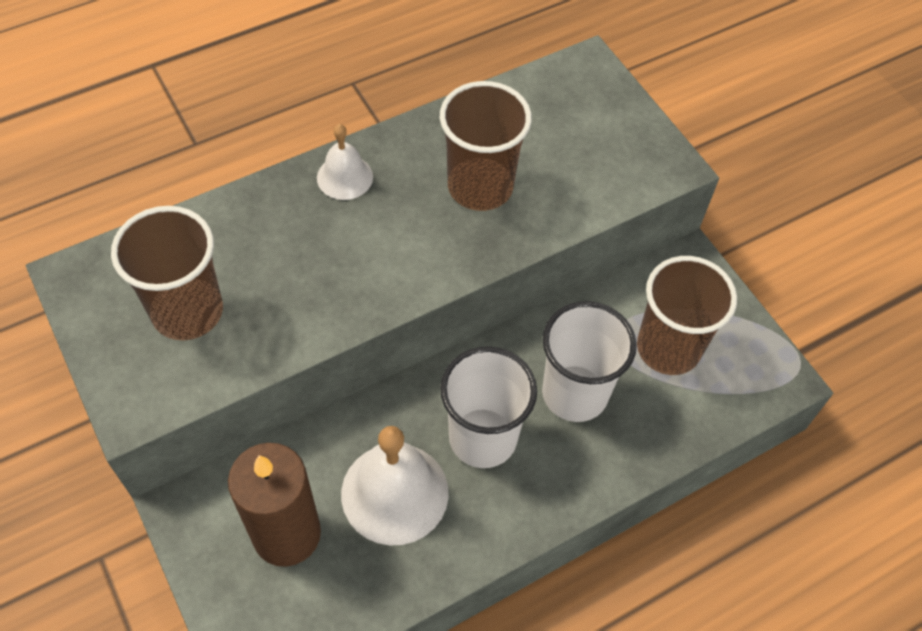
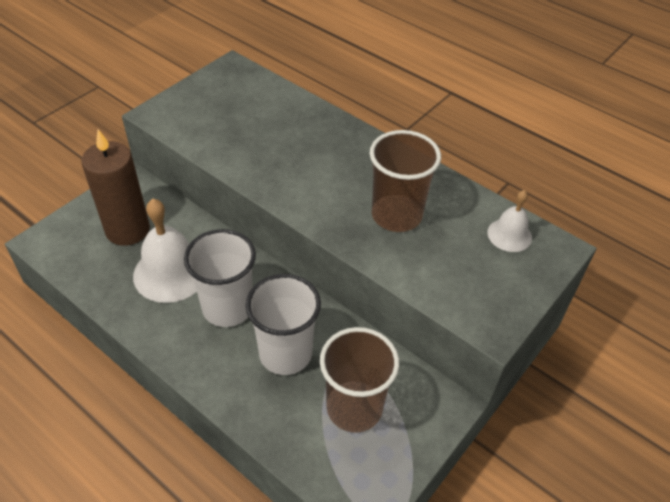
camera: 70 degrees right, 10 degrees down
brown cup [111,206,223,340] -> none
white bell [317,124,373,200] -> white bell moved to [487,190,532,252]

